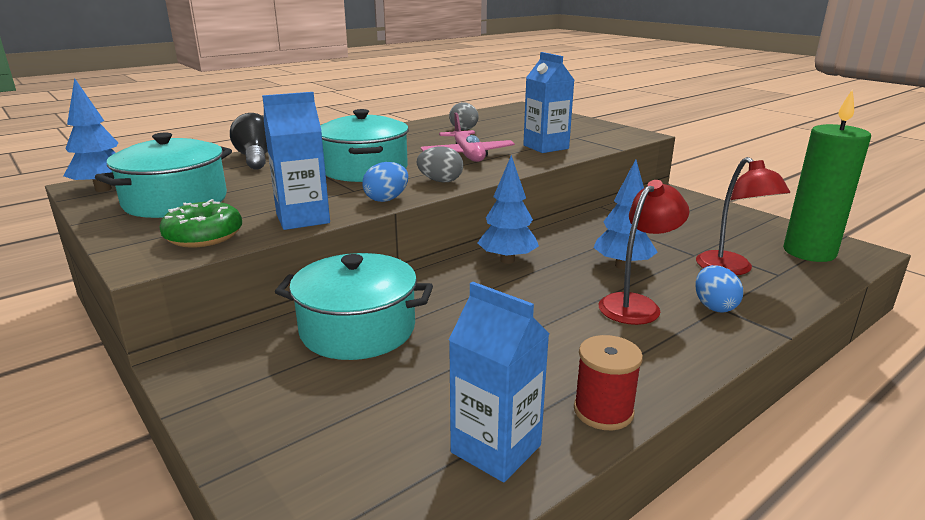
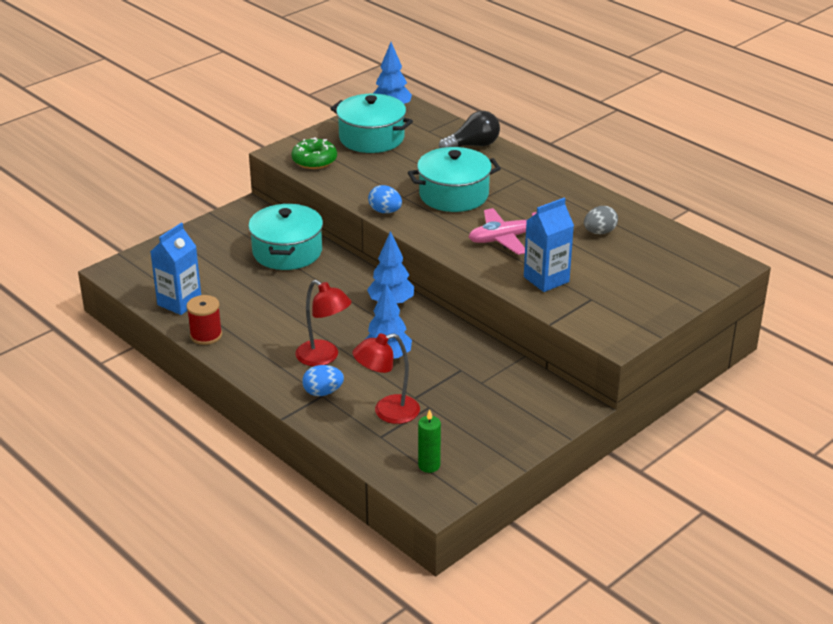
camera: 85 degrees right, 10 degrees up
blue carton [262,92,330,230] -> none
grey egg [417,146,463,183] -> none
green candle [783,89,871,262] -> green candle [418,409,441,473], size x0.49

